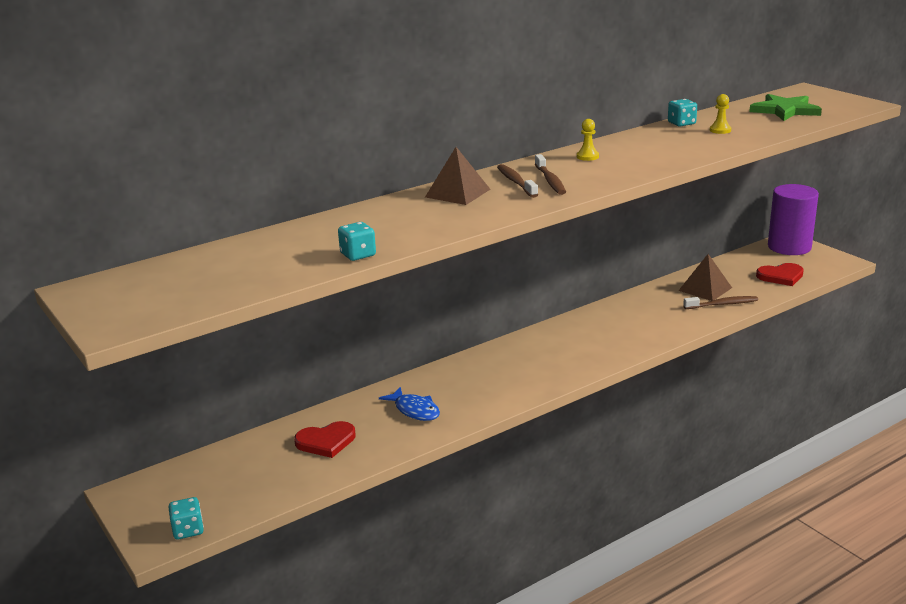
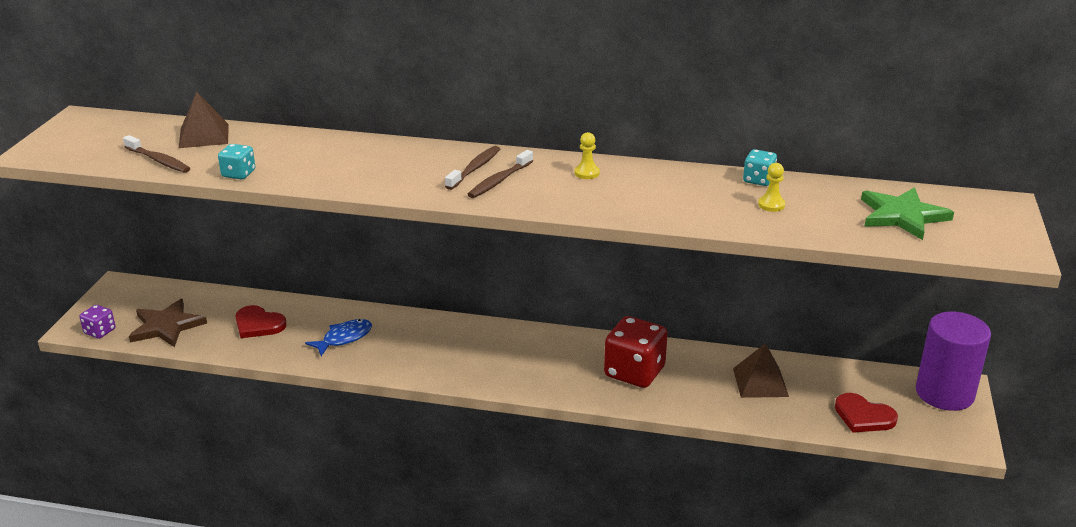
camera: 45 degrees right, 5 degrees up
turquoise dice [169,497,204,540] -> purple dice [79,305,116,339]
blue fish [379,387,440,421] -> blue fish turned 135 degrees counterclockwise [305,319,372,356]
brown pyramid [425,147,490,205] -> brown pyramid moved to [179,92,229,148]
brown toothbrush [683,296,758,309] -> brown toothbrush moved to [123,135,190,173]
none -> brown star [129,299,207,347]
none -> red dice [604,316,668,388]

